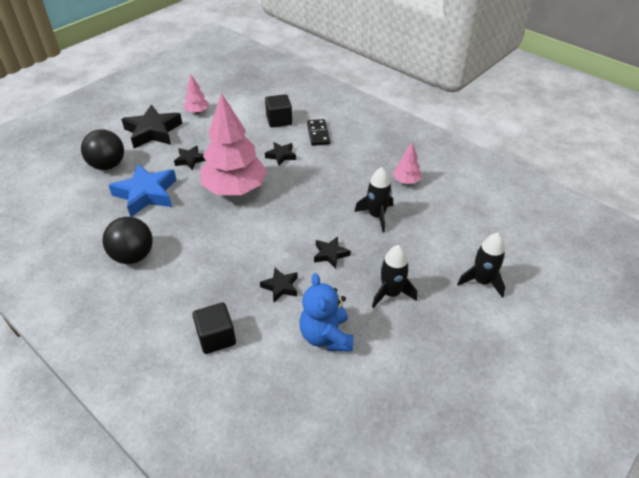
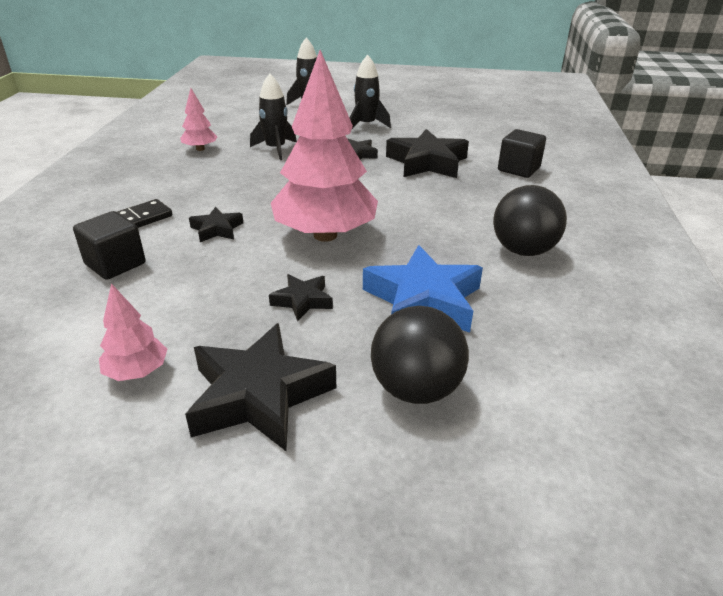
camera: 125 degrees left, 10 degrees down
black star [260,268,298,302] -> black star [386,129,469,178], size x1.94
blue teddy bear [299,273,353,352] -> none

